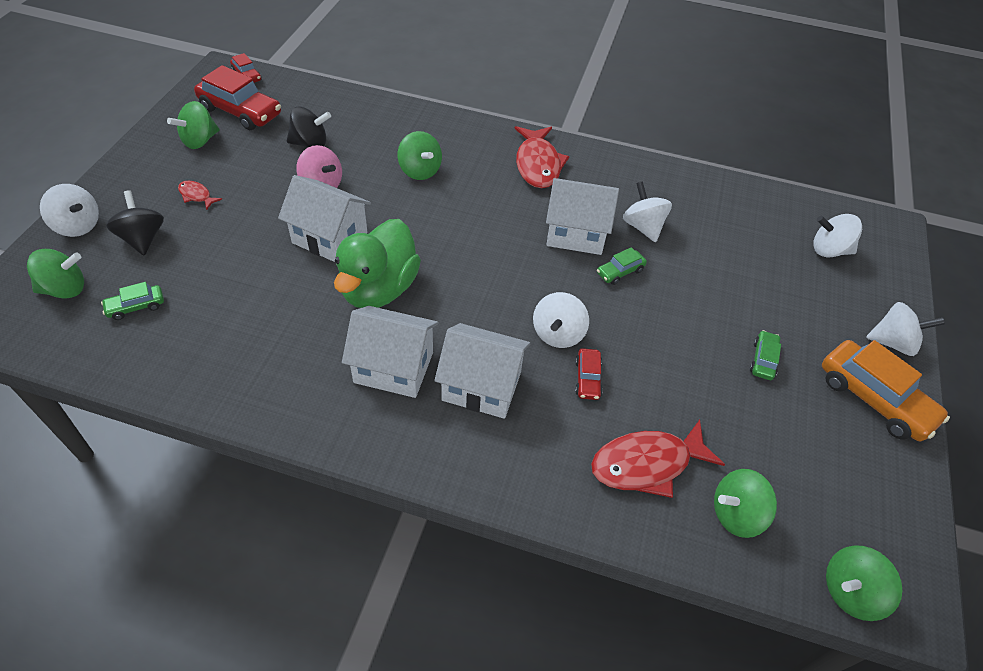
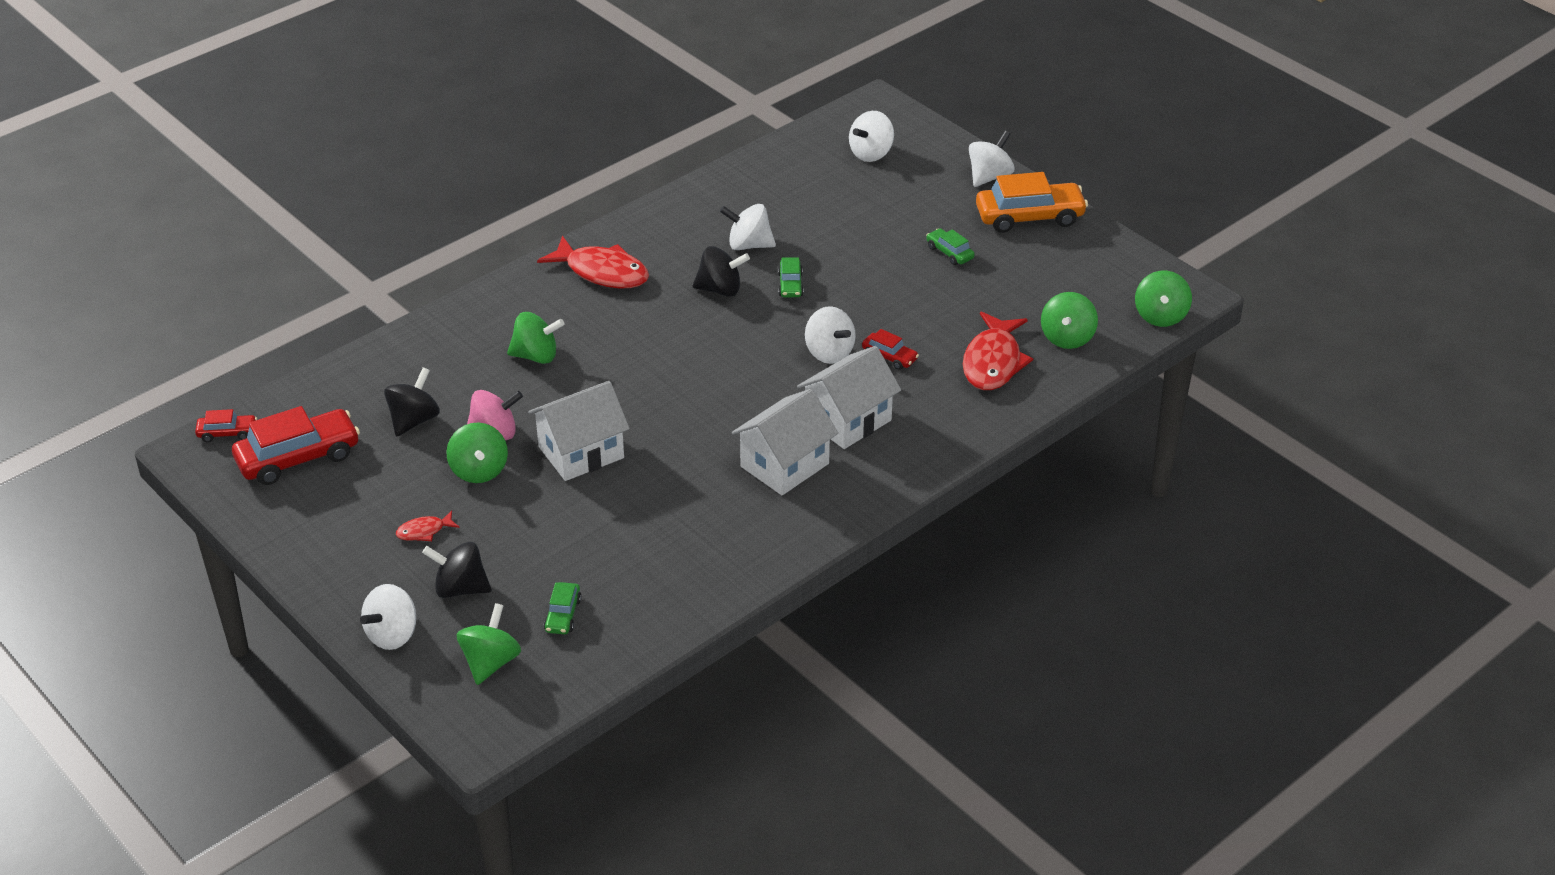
camera: 55 degrees left, 10 degrees down
white spinning top [40,184,99,237] -> white spinning top turned 150 degrees clockwise [360,584,416,650]
green spinning top [167,101,219,149] -> green spinning top moved to [446,422,508,483]
green duck [334,219,421,308] -> none
white house [546,178,619,255] -> black spinning top [693,246,750,297]

